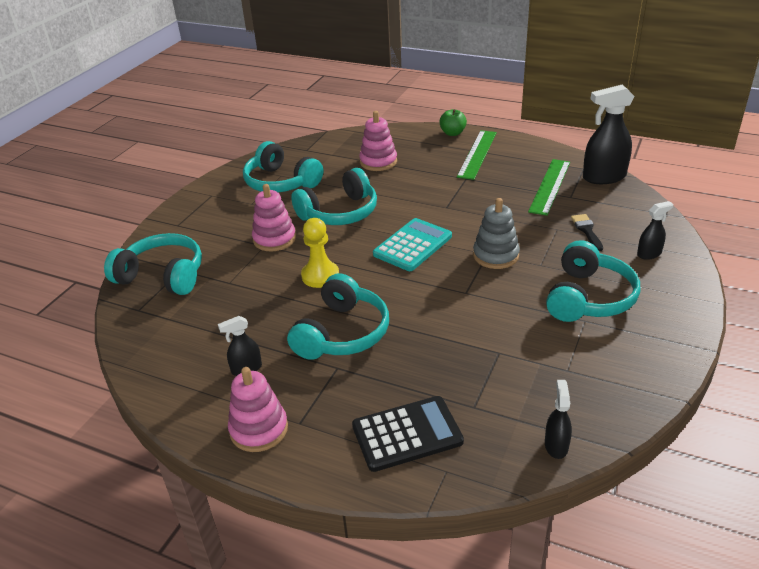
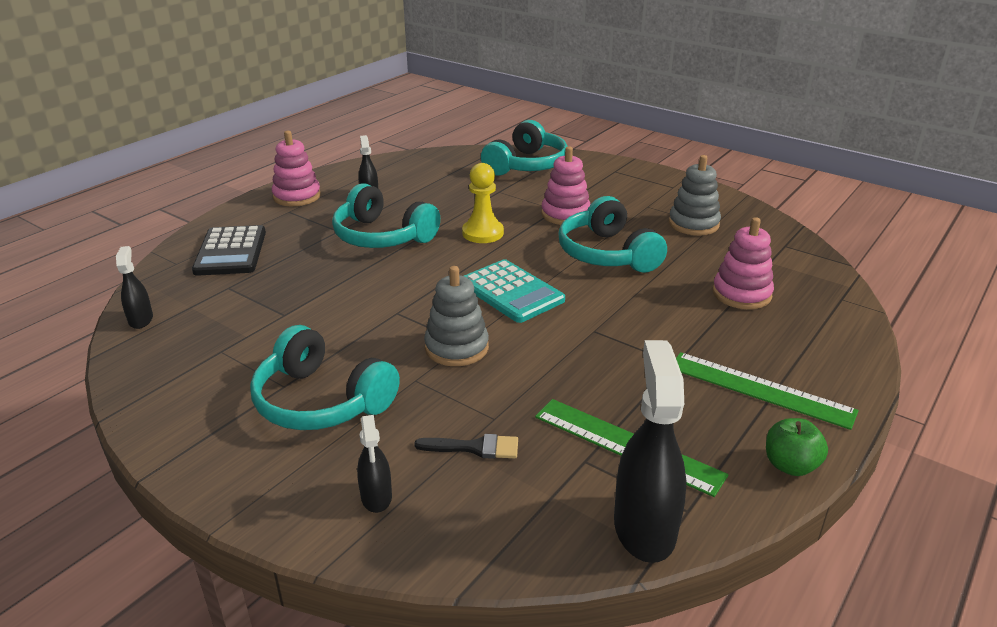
camera: 100 degrees right, 5 degrees down
turquoise headphones [243,141,323,193] -> grey stacking toy [669,155,721,235]
green apple [439,109,467,136] -> green apple moved to [766,418,828,476]
black spray bottle [545,380,572,459] -> black spray bottle turned 120 degrees counterclockwise [116,246,153,329]

